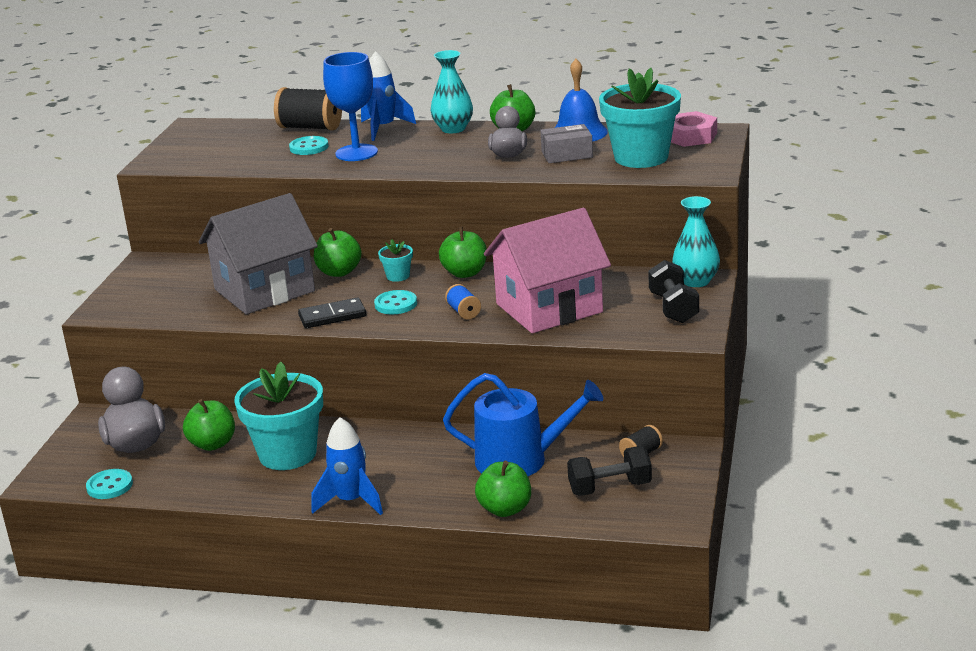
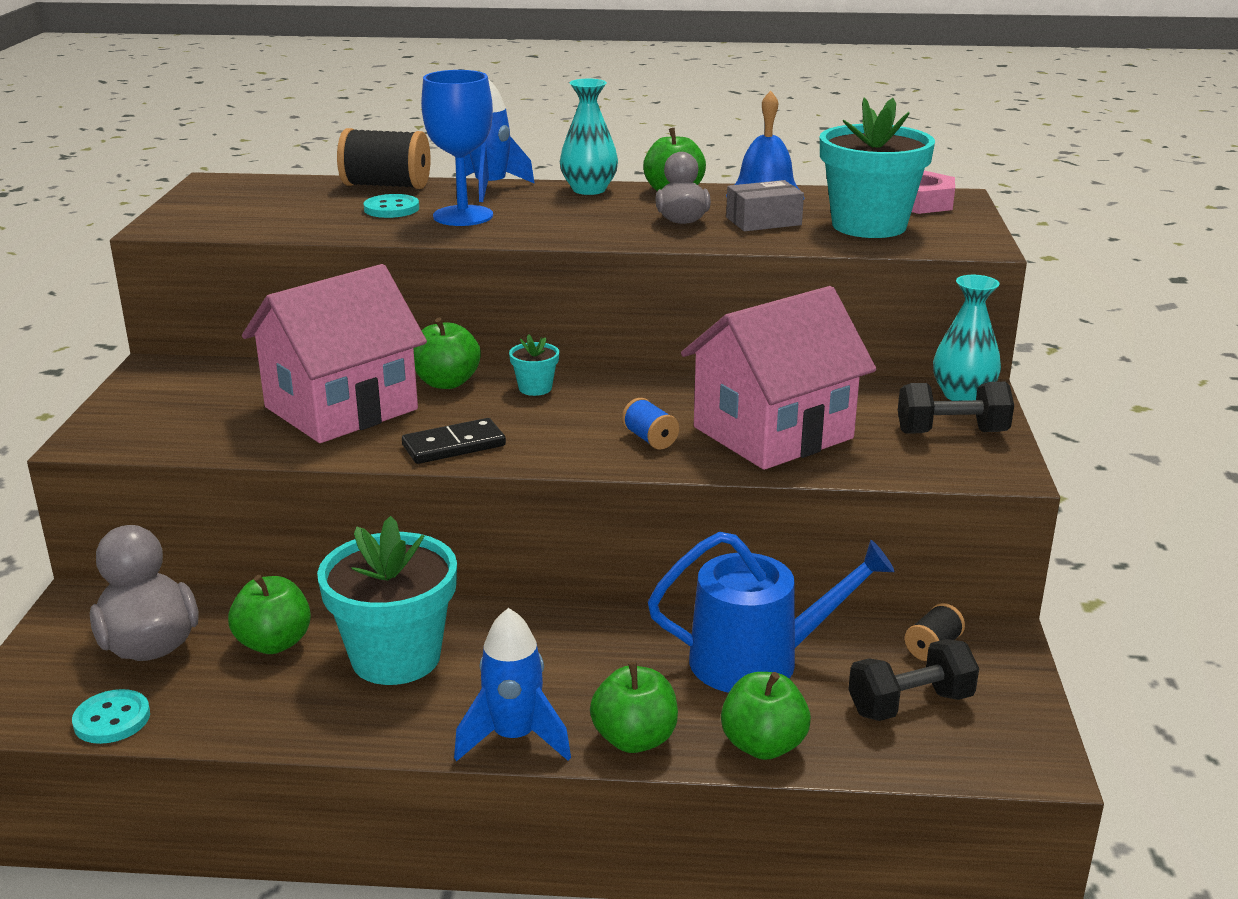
camera: 10 degrees left, 0 degrees up
grey house [198,193,318,314] -> pink house [242,264,427,443]
turquoise button [374,290,417,314] -> none
green apple [439,226,487,278] -> green apple moved to [590,662,678,753]
black dumbbell [648,260,699,323] -> black dumbbell turned 75 degrees counterclockwise [898,382,1014,434]

